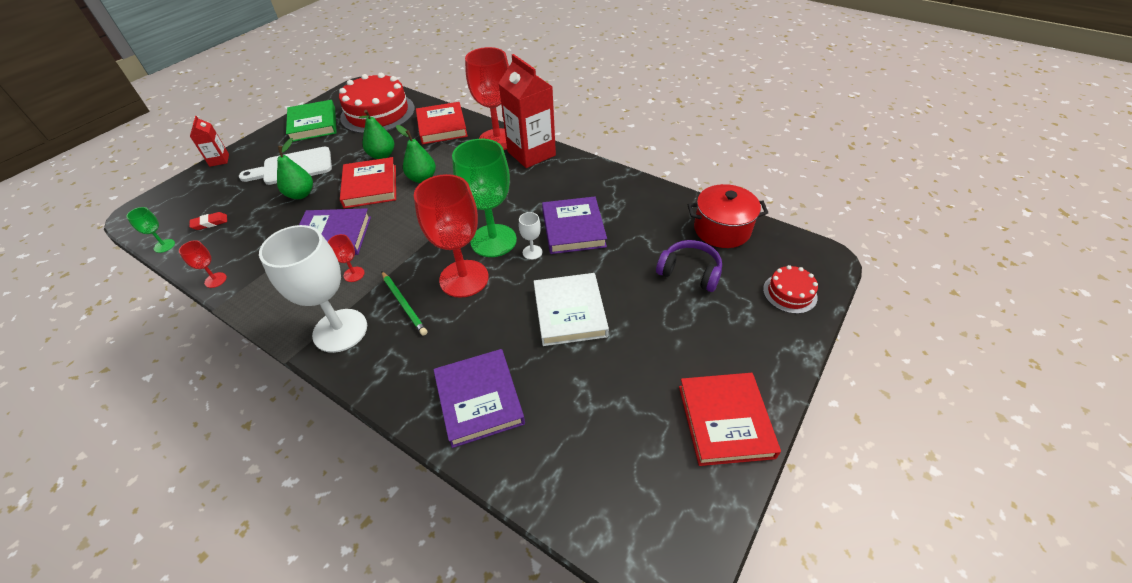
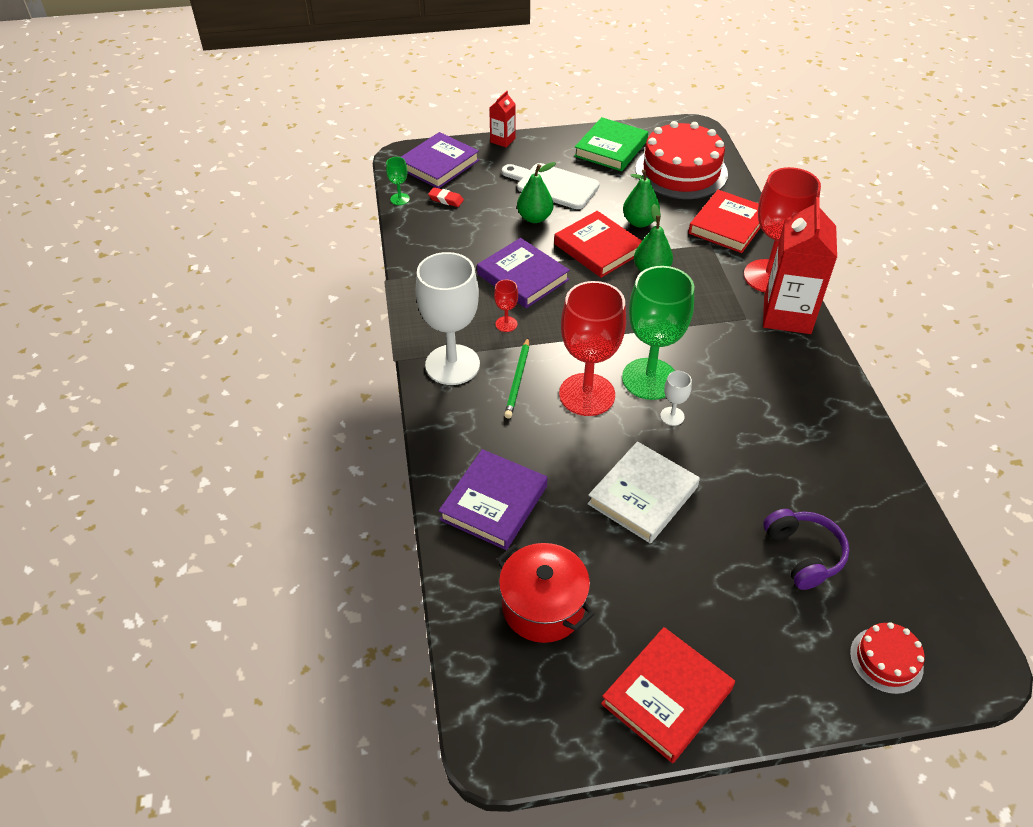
camera: 45 degrees right, 0 degrees up
red goblet [179,240,227,288] -> none
red book [340,157,396,209] -> red book turned 75 degrees counterclockwise [554,211,642,278]
purple book [542,196,607,254] -> purple book moved to [401,132,479,188]
red pot [688,184,768,248] -> red pot moved to [496,543,594,643]

